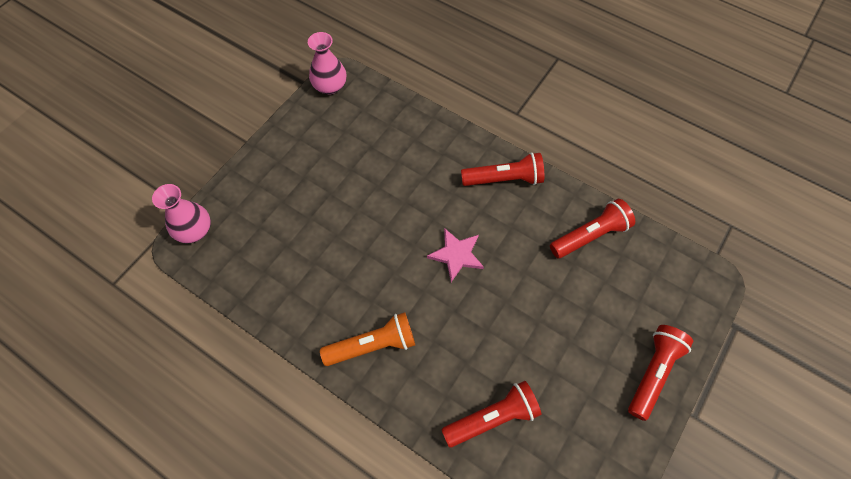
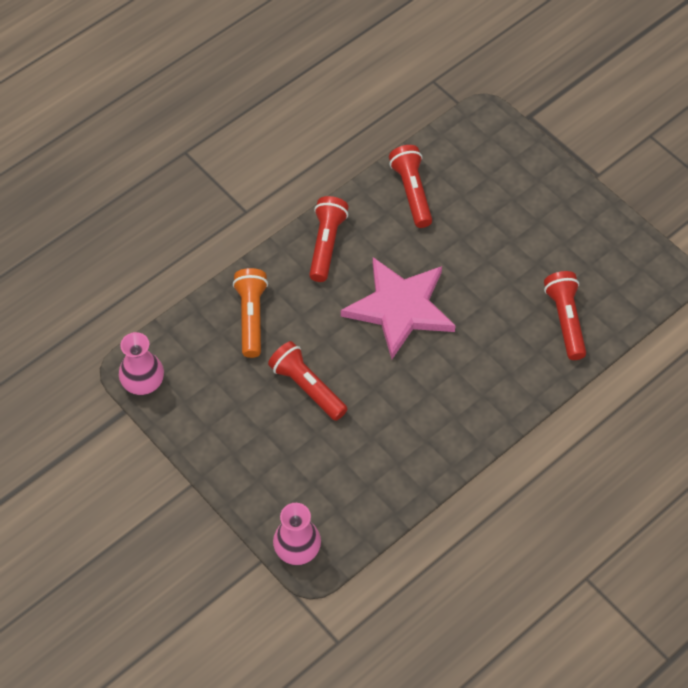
camera: 75 degrees left, 5 degrees down
orange flashlight [320,312,415,366] -> orange flashlight moved to [233,268,268,358]
pink star [427,228,484,282] -> pink star [341,257,455,359], size x1.93
red flashlight [628,325,693,421] -> red flashlight moved to [268,341,347,421]

